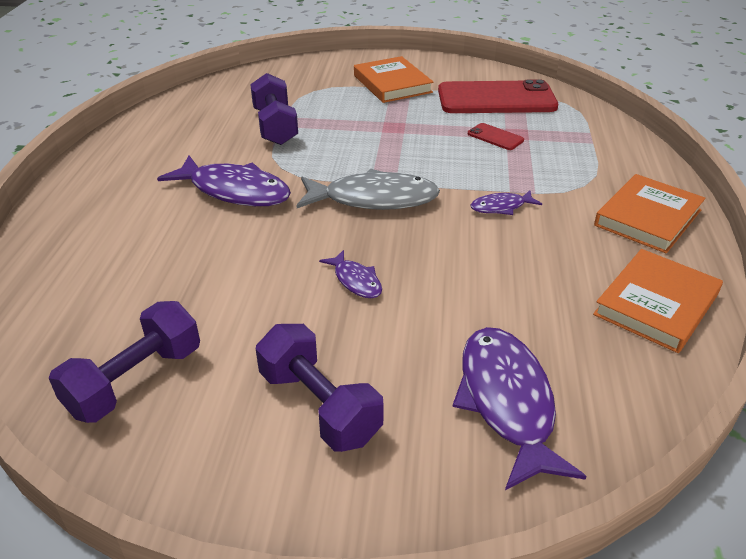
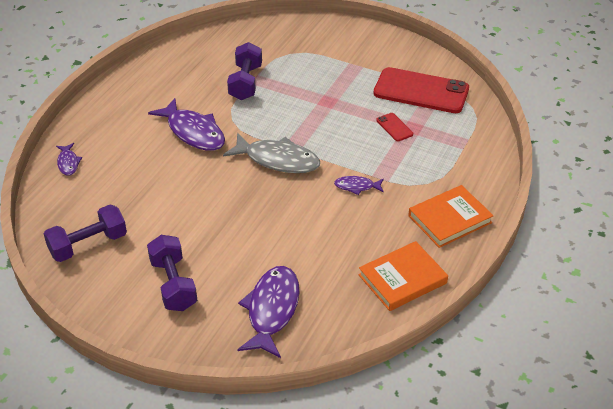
camera: 20 degrees right, 5 degrees up
purple fish [319,250,382,298] -> purple fish moved to [56,143,82,175]
orange book [354,56,433,103] -> none

